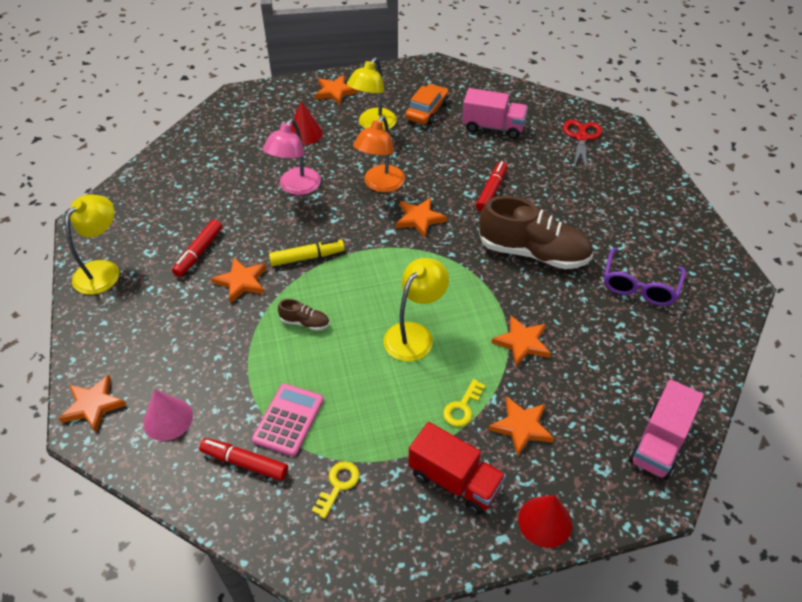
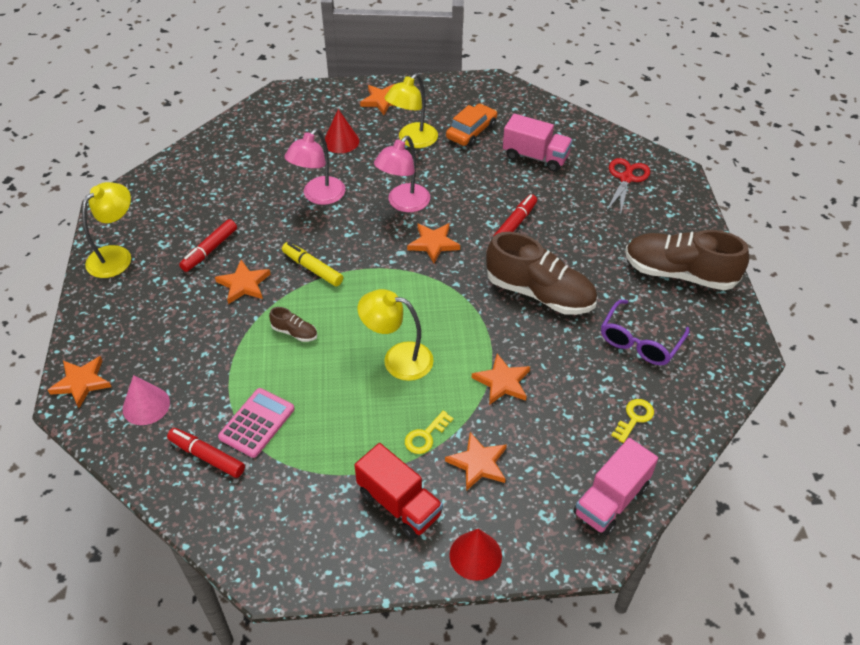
camera: 10 degrees right, 0 degrees up
yellow marker [269,239,345,266] -> yellow marker turned 135 degrees counterclockwise [282,242,343,286]
yellow key [312,461,359,519] -> yellow key moved to [611,399,654,443]
orange lamp [353,116,405,192] -> pink lamp [374,136,430,212]
yellow lamp [384,258,449,362] -> yellow lamp turned 120 degrees counterclockwise [358,289,434,381]
none -> brown shoe [625,230,749,290]

